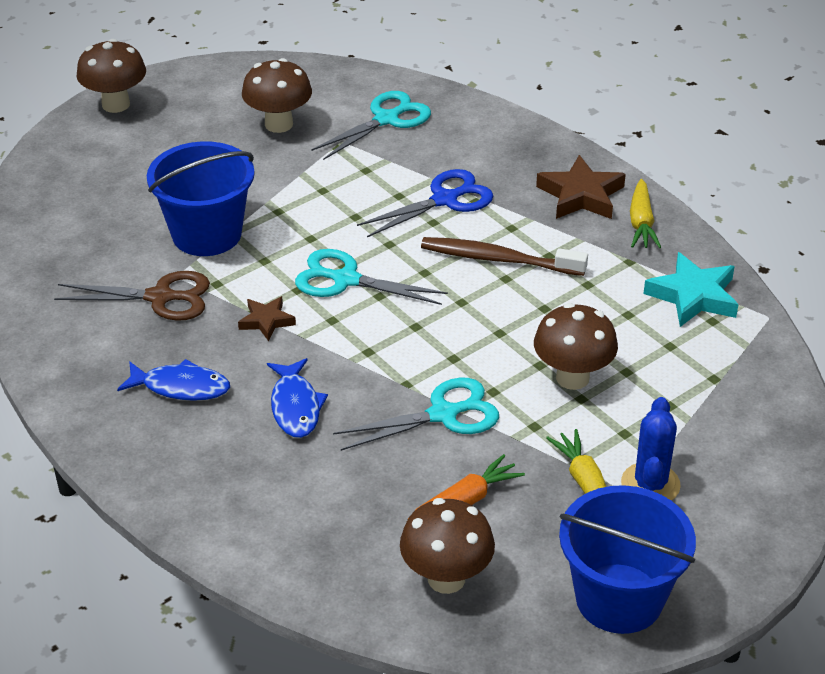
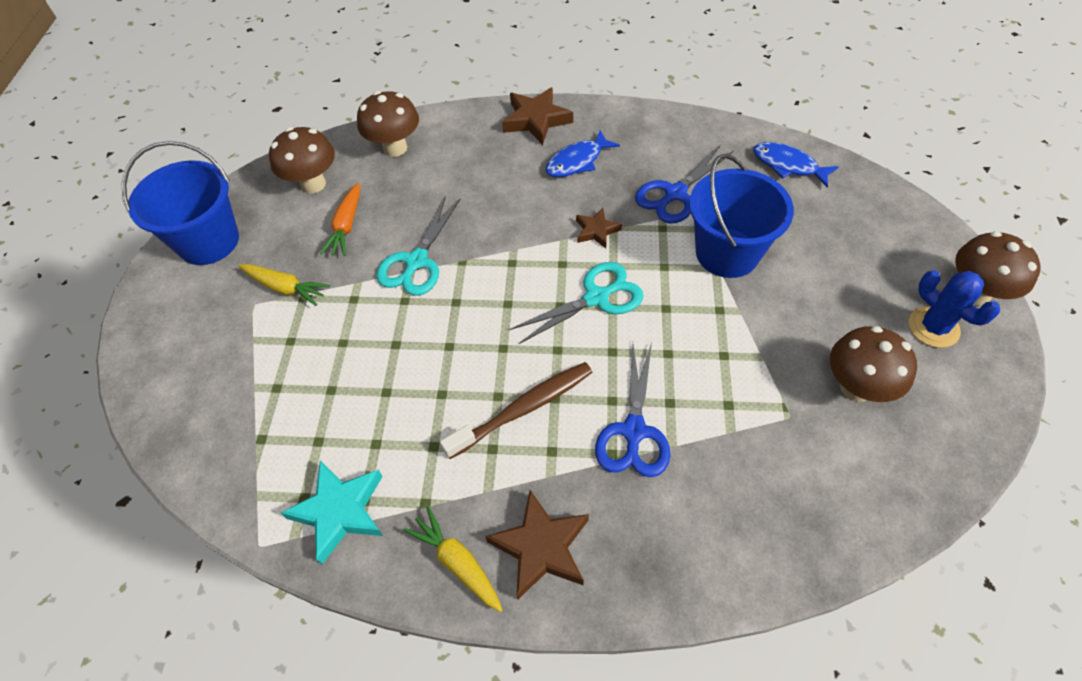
camera: 135 degrees right, 15 degrees up
brown scissors [54,271,210,321] -> blue scissors [635,145,734,223]
blue fish [267,358,328,438] -> blue fish moved to [753,142,839,187]
turquoise scissors [311,91,431,160] -> none
brown mushroom [534,303,618,390] -> brown mushroom moved to [357,91,419,157]
blue cactus [621,397,681,501] -> blue cactus moved to [909,270,1000,348]
none -> brown star [502,87,573,145]

